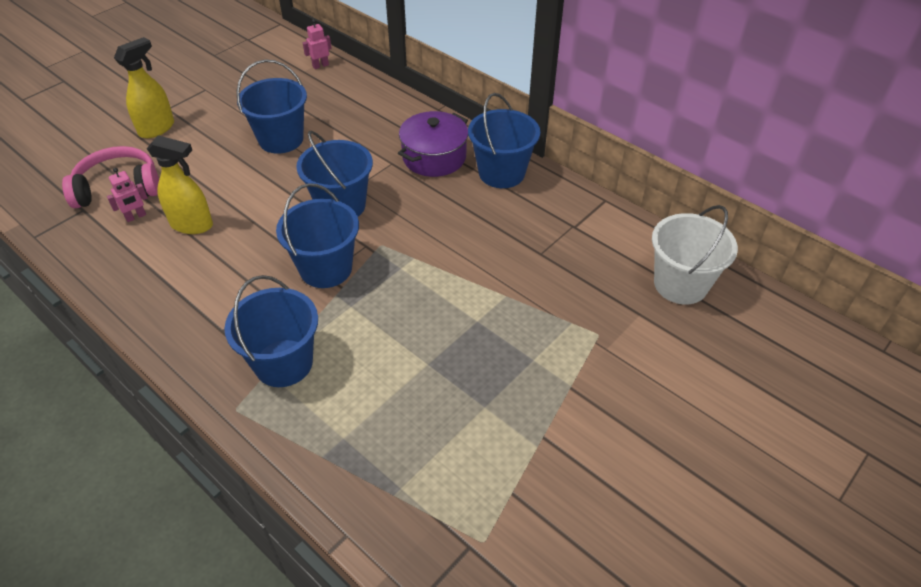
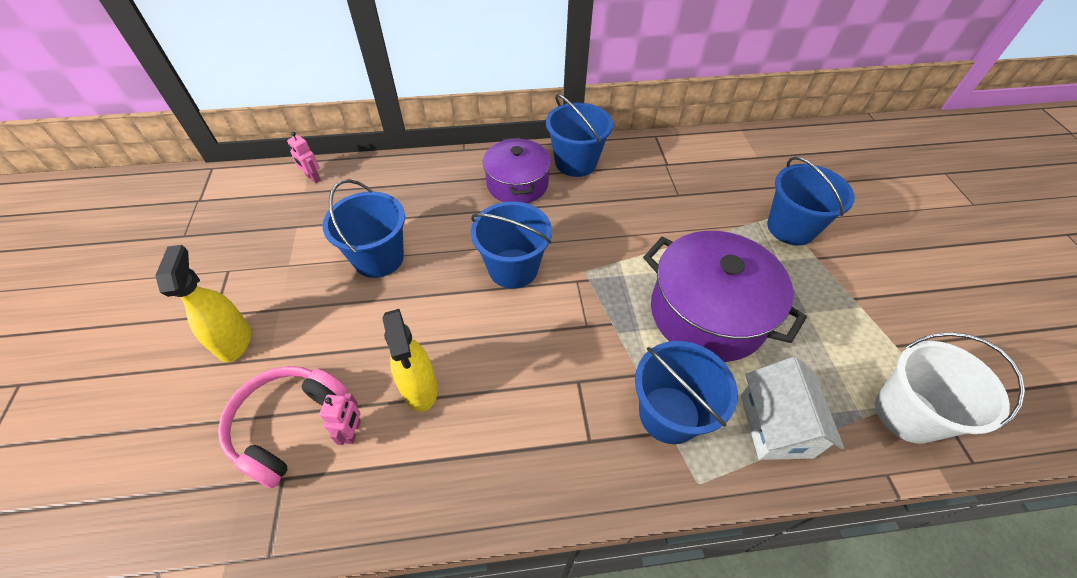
camera: 50 degrees left, 5 degrees up
yellow spray bottle [146,135,213,234] -> yellow spray bottle turned 105 degrees clockwise [382,309,438,412]
blue bucket [276,183,359,288] -> blue bucket moved to [767,156,855,246]
pink robot [303,19,332,69] -> pink robot turned 60 degrees counterclockwise [287,132,321,183]
white bucket [652,205,738,305] -> white bucket moved to [875,332,1025,444]
none -> purple pot [643,231,807,362]
none -> white house [741,357,844,460]

